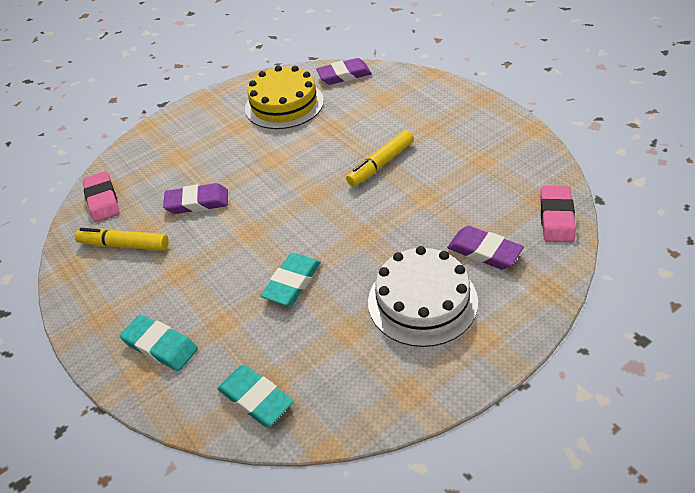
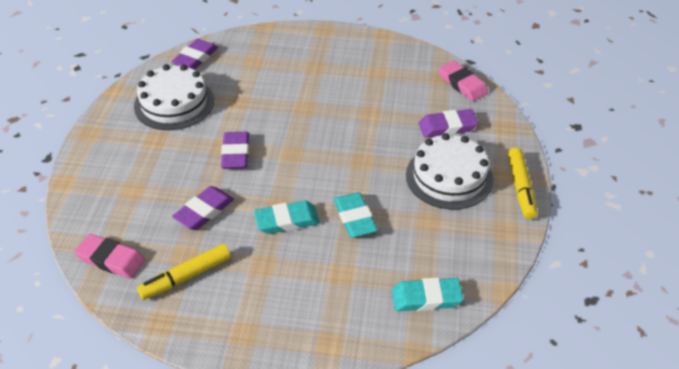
camera: 50 degrees left, 0 degrees up
turquoise eraser [120,315,198,371] -> turquoise eraser moved to [254,201,320,234]
yellow cake [245,65,324,129] -> white cake [134,64,214,130]
yellow marker [346,130,414,187] -> yellow marker moved to [508,148,537,219]
none -> purple eraser [221,132,249,169]

